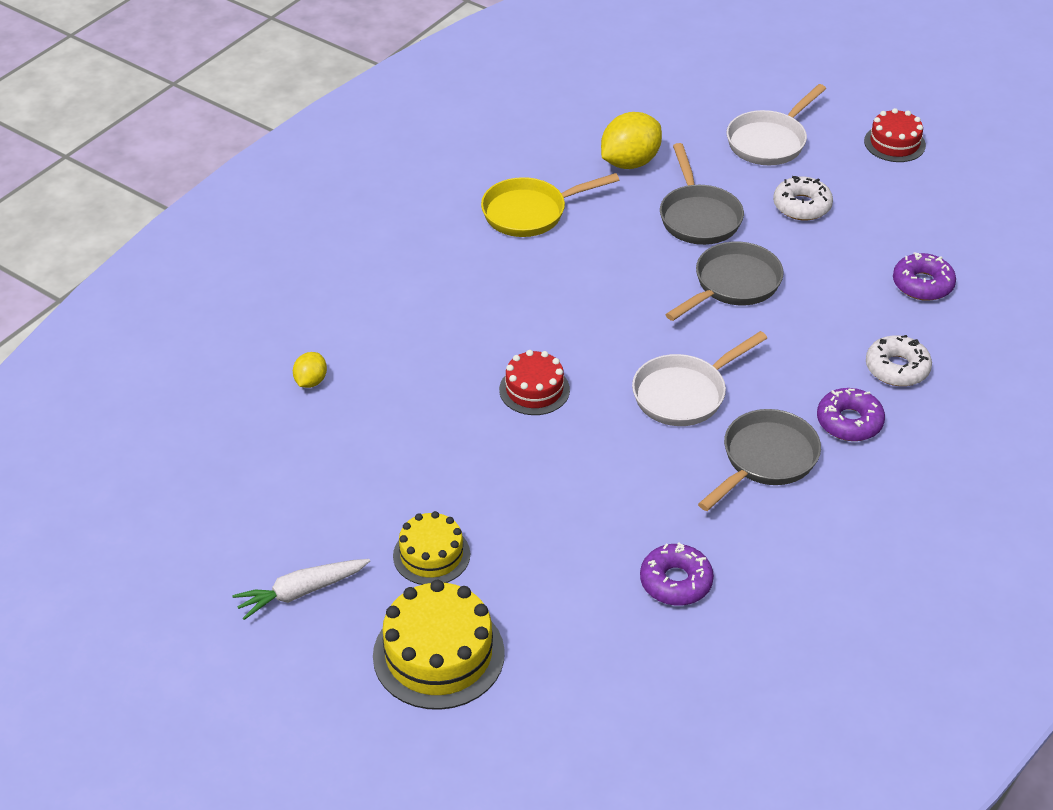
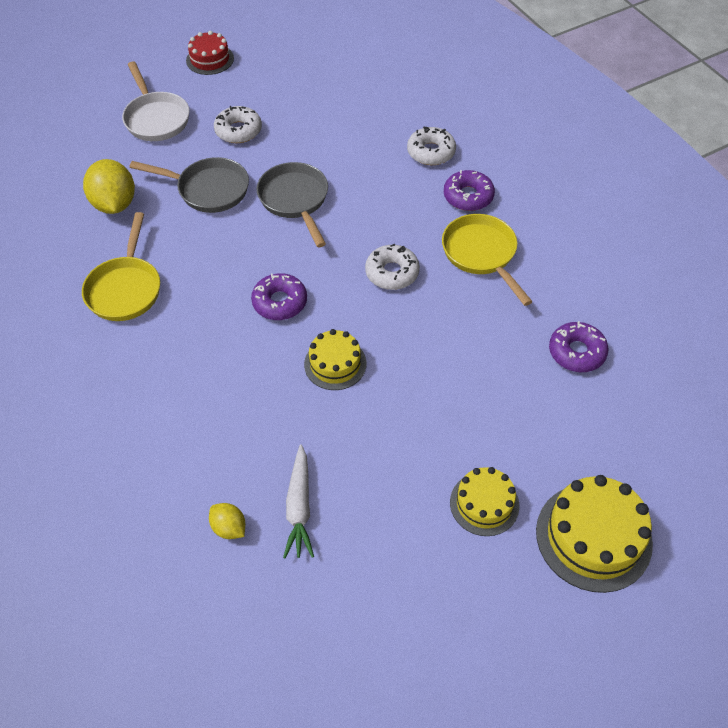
camera: 65 degrees left, 10 degrees up
white carrot [232,559,370,620] -> white carrot moved to [283,444,314,558]
red cake [499,350,570,415] -> yellow cake [304,329,366,390]
white pan [632,331,767,426] -> white donut [365,244,420,290]
grey pan [698,409,821,511] -> yellow pan [442,214,533,306]
purple donut [893,252,956,301] -> purple donut moved to [251,273,307,320]

